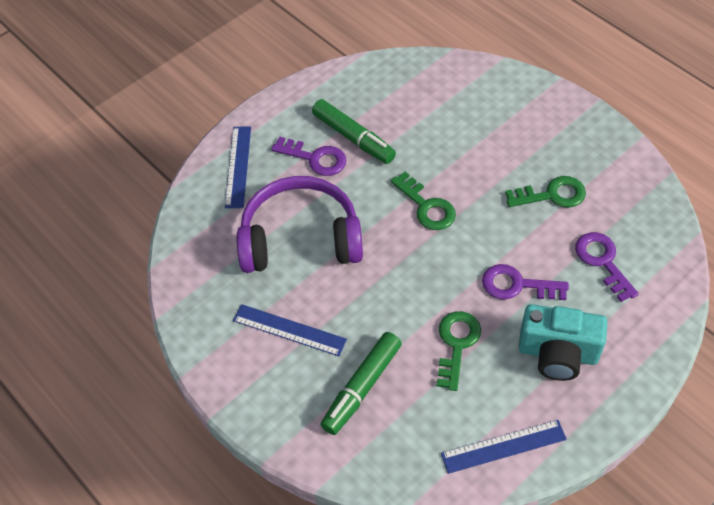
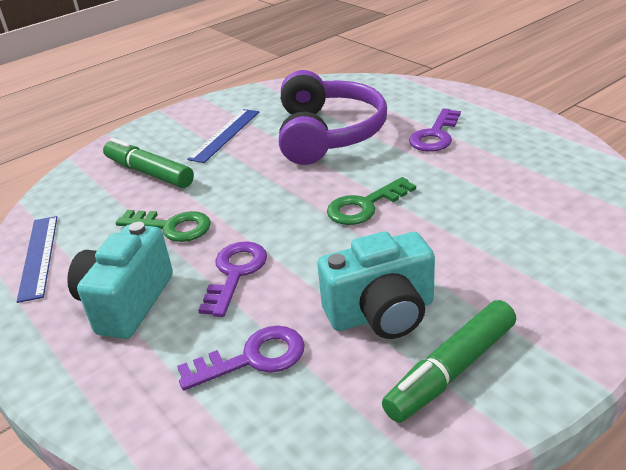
camera: 95 degrees right, 20 degrees down
blue ruler [225,127,251,208] -> none
green marker [312,99,396,164] -> green marker moved to [382,300,516,423]
green key [505,176,586,208] -> turquoise camera [317,231,435,339]

